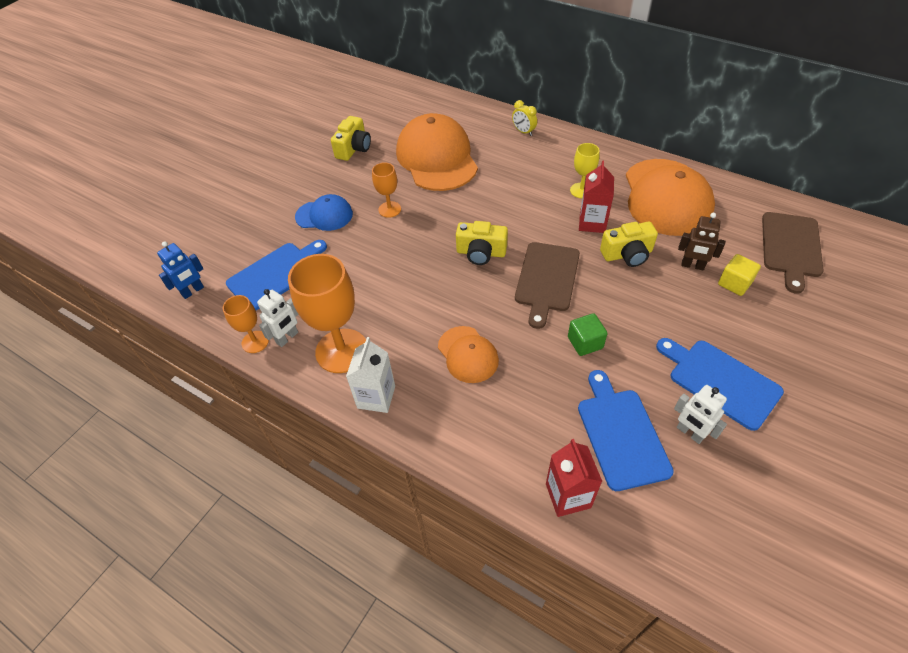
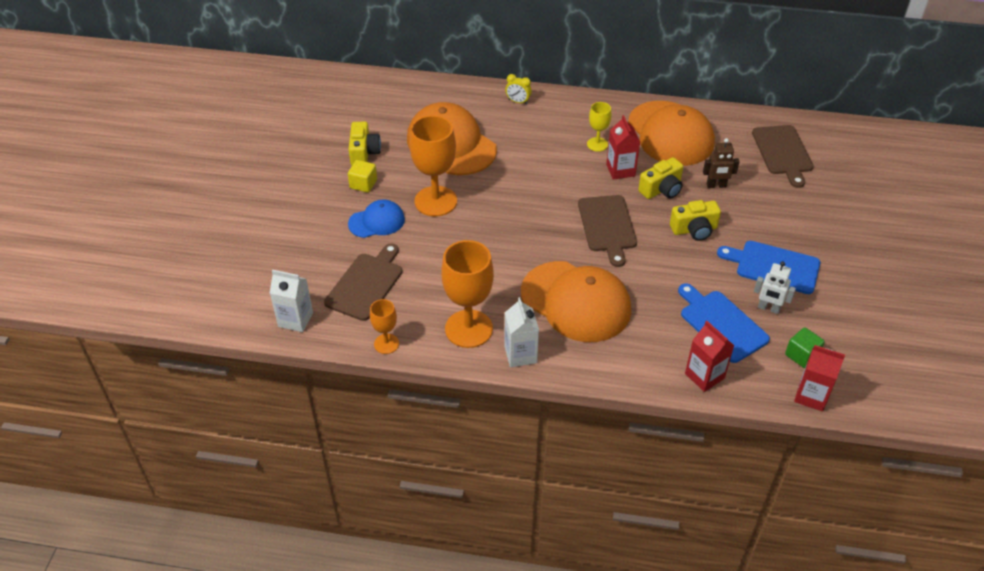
camera: 25 degrees left, 5 degrees down
blue robot [157,241,204,299] -> white carton [270,270,313,332]
blue cutting board [226,240,327,310] -> brown cutting board [324,243,402,321]
white robot [257,289,298,347] -> none
orange goblet [372,162,401,218] -> orange goblet [409,115,457,217], size x1.92
orange cap [438,326,499,383] -> orange cap [521,261,631,342], size x1.89
yellow camera [456,221,508,265] -> yellow camera moved to [670,200,721,241]
green cube [568,313,608,356] -> green cube moved to [785,327,825,368]
yellow cube [718,254,761,296] -> yellow cube moved to [348,160,377,193]
none -> red carton [794,345,845,411]

